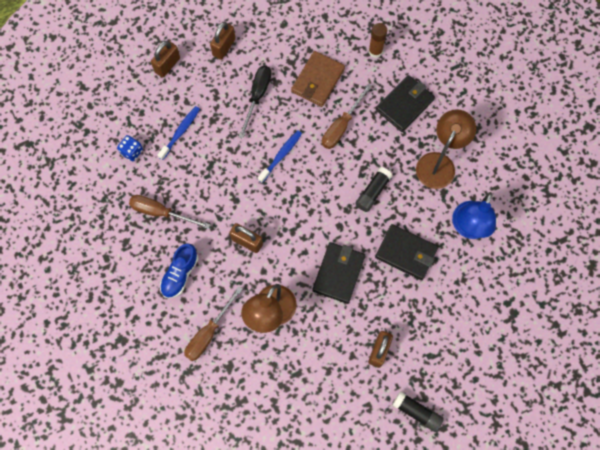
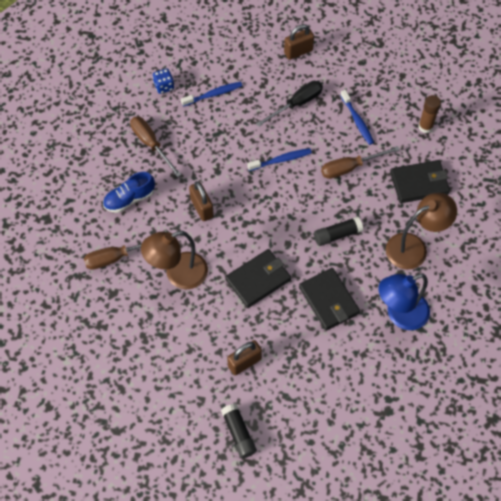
camera: 35 degrees right, 10 degrees down
brown padlock [151,41,180,78] -> none
brown wallet [291,51,345,107] -> blue toothbrush [340,90,374,145]

